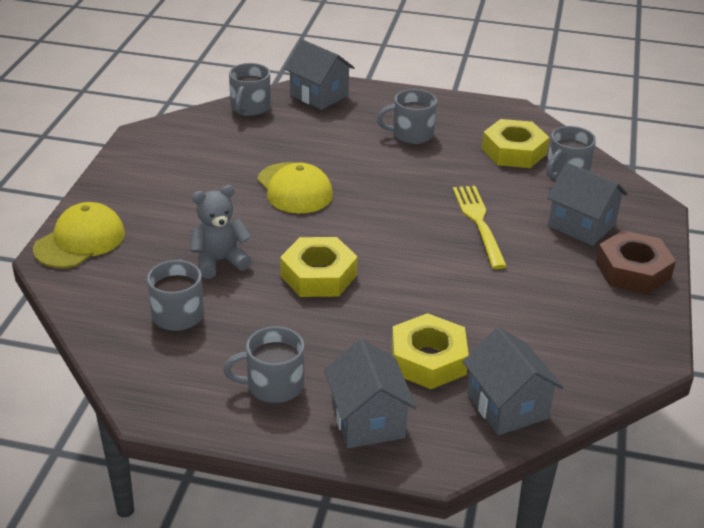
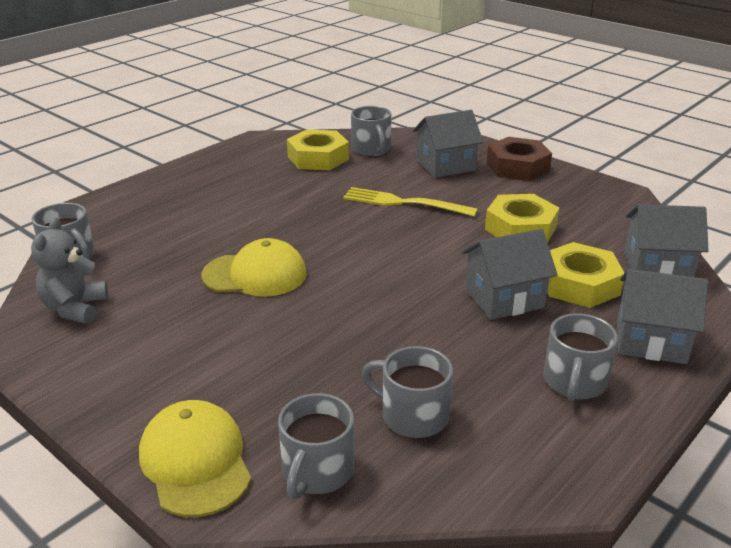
camera: 60 degrees left, 5 degrees down
grey teddy bear [190,185,252,279] -> grey teddy bear moved to [31,217,108,324]
yellow nut [280,237,358,297] -> yellow nut moved to [485,194,560,243]
grey house [284,39,355,110] -> grey house moved to [462,229,557,320]
grey mug [377,89,437,144] -> grey mug moved to [278,393,354,499]

